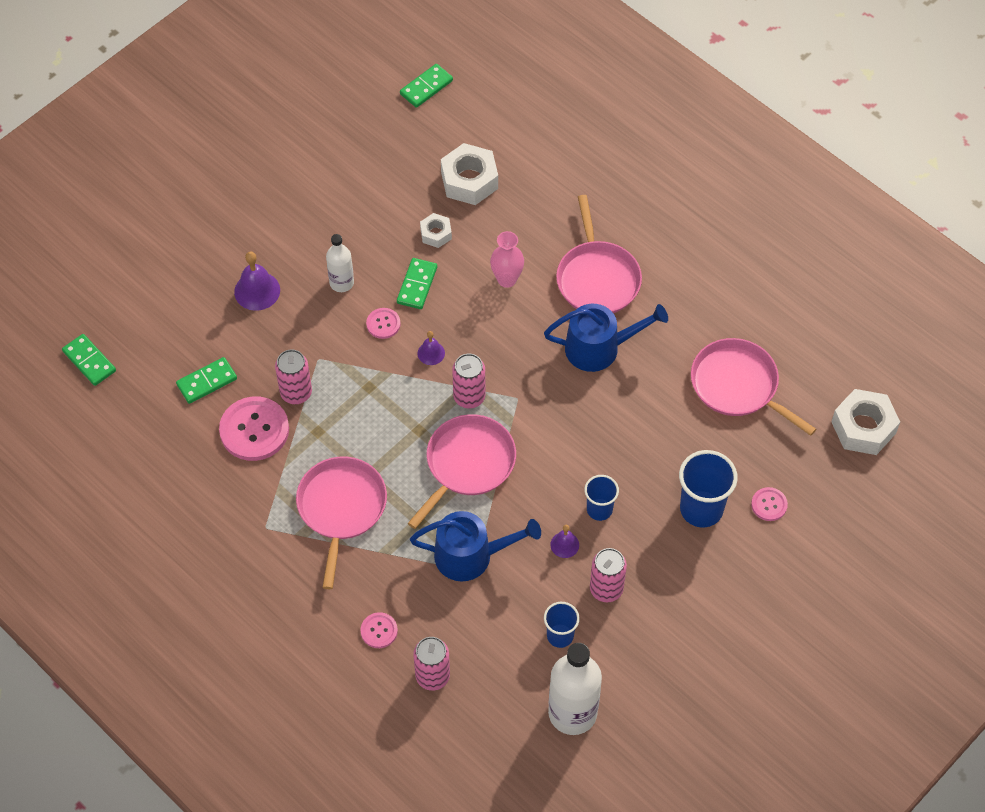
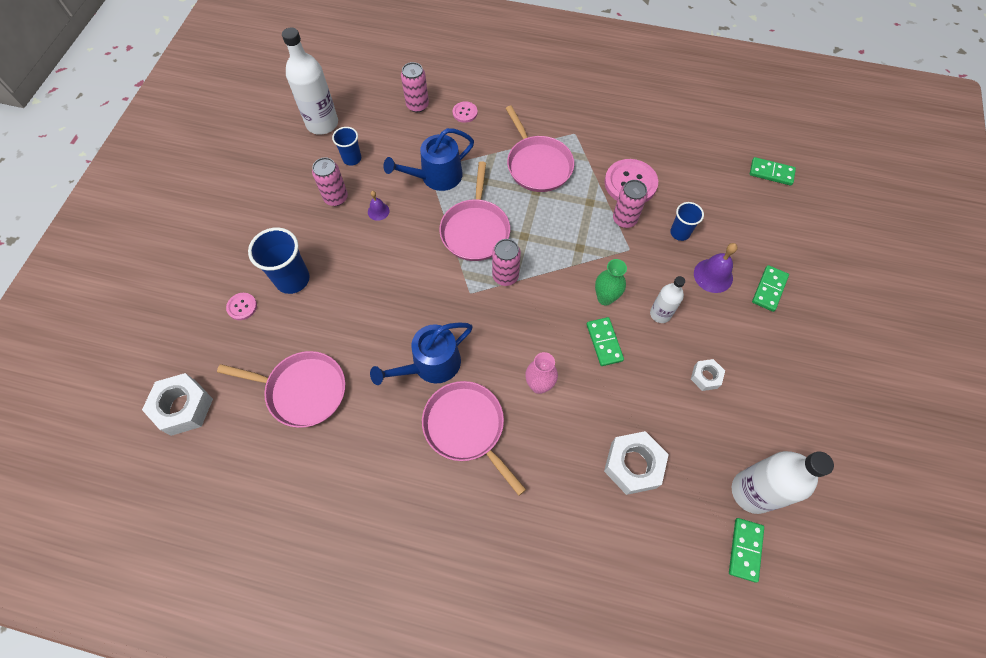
camera: 150 degrees right, 5 degrees up
green domino [176,357,237,404] -> green domino moved to [752,265,789,312]
pink button [366,308,401,339] -> green vase [595,259,627,306]
purple bell [417,331,445,365] -> none
white nut [420,213,452,248] -> white nut moved to [691,359,725,391]
blue cup [584,475,619,521] -> blue cup moved to [670,202,704,241]
none -> white bottle [732,451,834,514]

